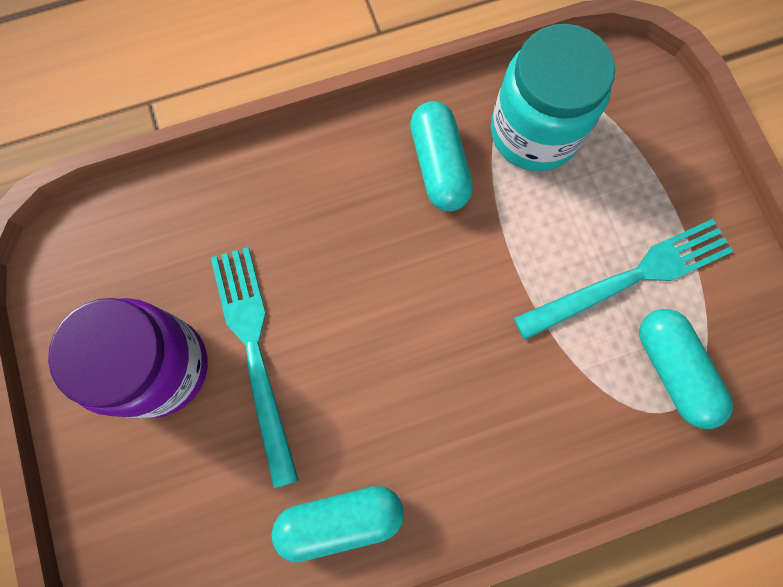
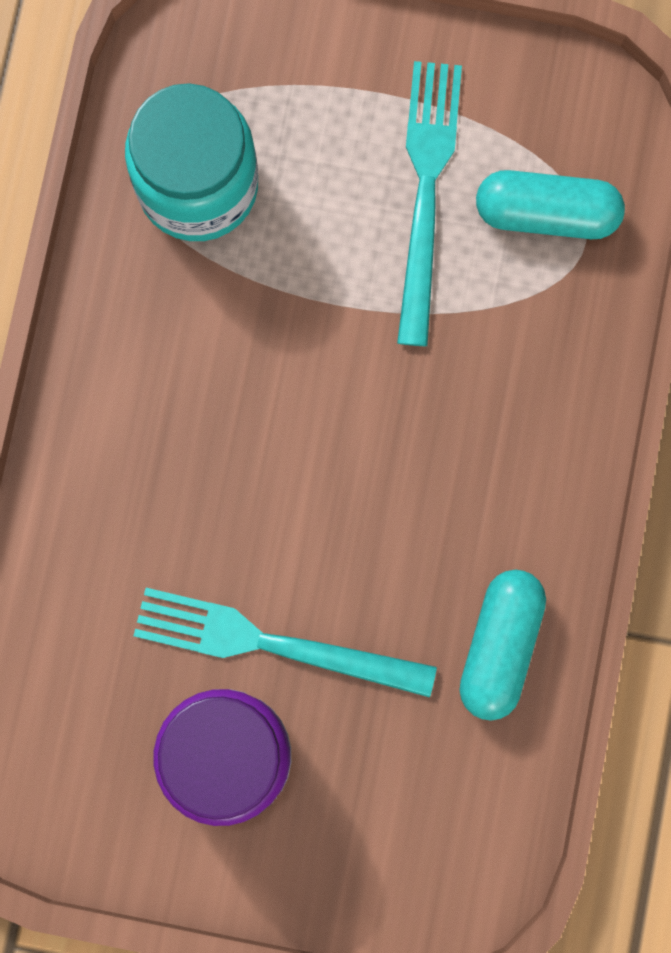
camera: 60 degrees left, 5 degrees up
turquoise capsule [410,101,473,211] -> none

